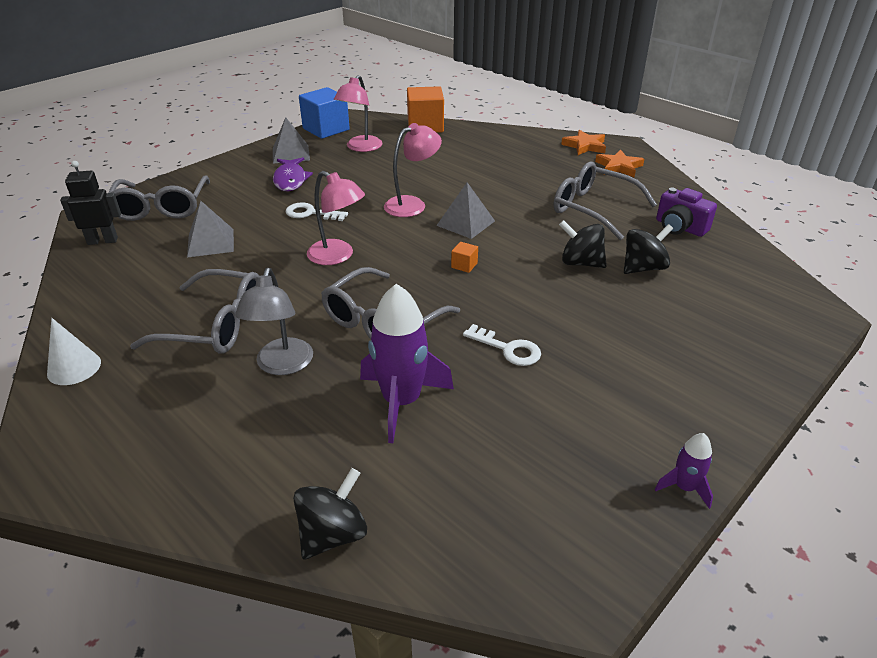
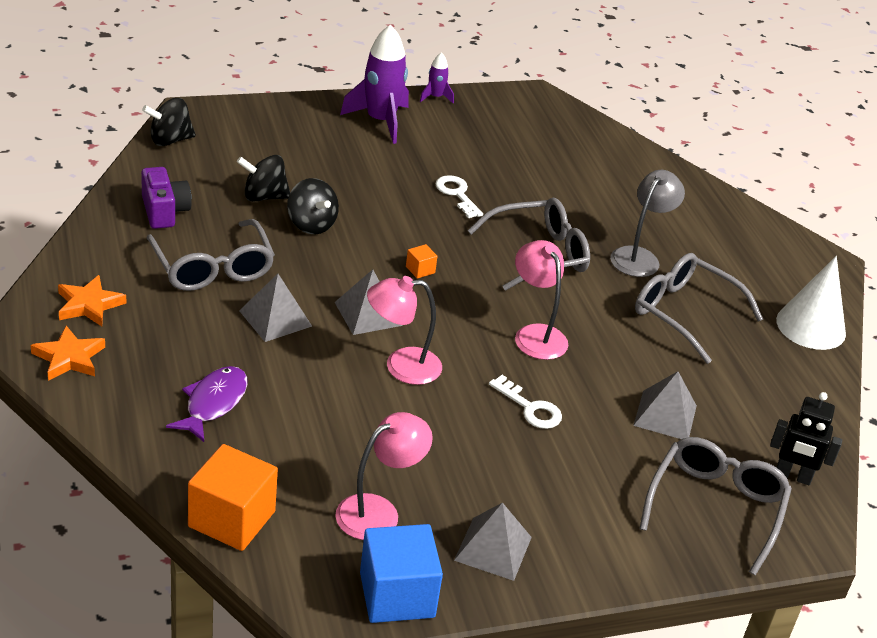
camera: 155 degrees left, 0 degrees up
white cone [47,318,101,385] -> white cone [776,256,846,350], size x1.54
purple fish [273,157,313,191] -> purple fish moved to [166,366,247,442]
black spinning top [293,468,367,560] -> black spinning top moved to [142,98,196,146]
purple rocket [360,284,454,443] -> purple rocket moved to [340,24,409,144]
none -> grey pyramid [239,274,312,342]

